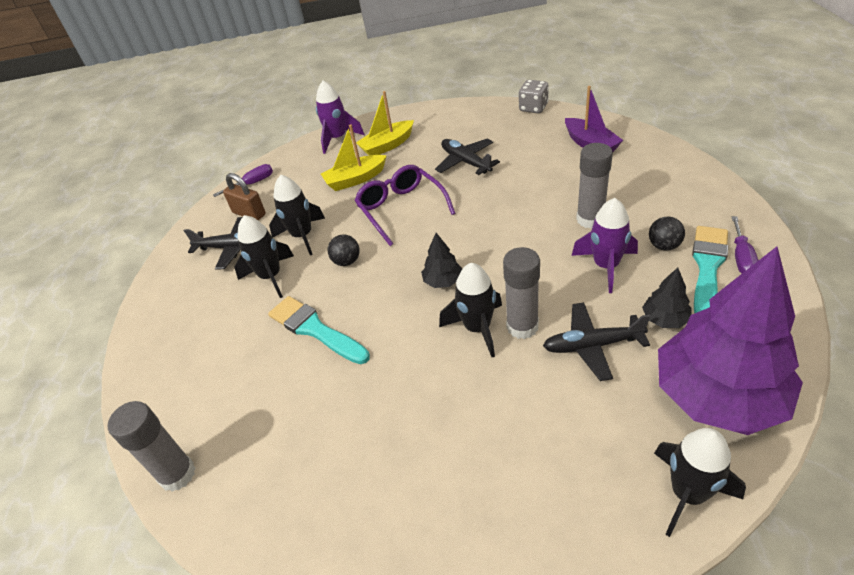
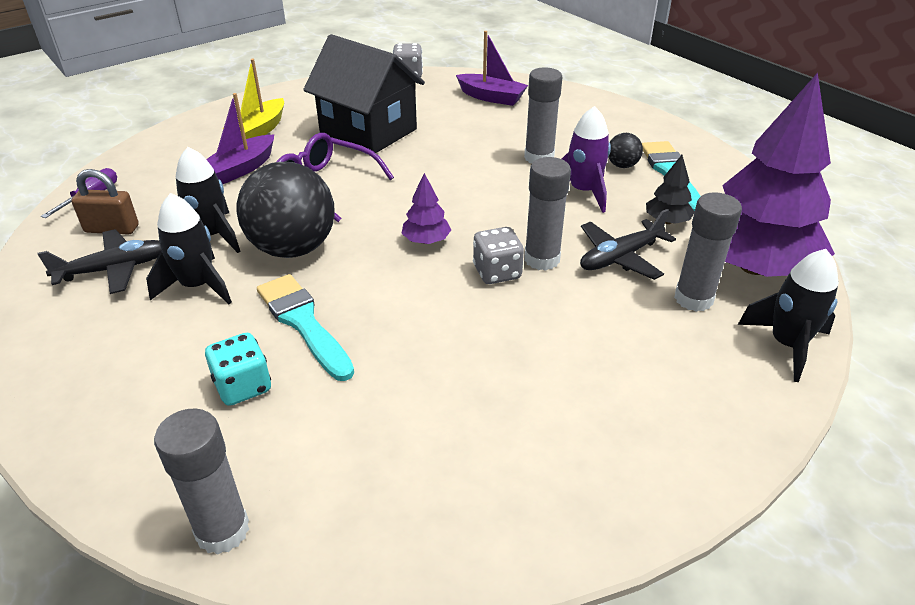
camera: 35 degrees left, 5 degrees down
turquoise brush [268,296,370,364] -> turquoise brush turned 45 degrees clockwise [257,274,354,381]
purple rocket [316,81,364,154] -> none
yellow boat [321,124,387,191] -> purple boat [206,93,274,184]
black ball [328,234,359,266] -> black ball [236,162,335,258], size x2.29
black tree [421,233,463,288] -> purple tree [401,173,451,244]
black plane [435,139,500,175] -> black house [303,34,425,153]
black rocket [439,263,502,357] -> grey dice [473,227,524,284]
purple screwdriver [732,216,758,273] -> none
none -> turquoise dice [205,333,271,406]
none -> grey glue stick [674,192,742,312]

